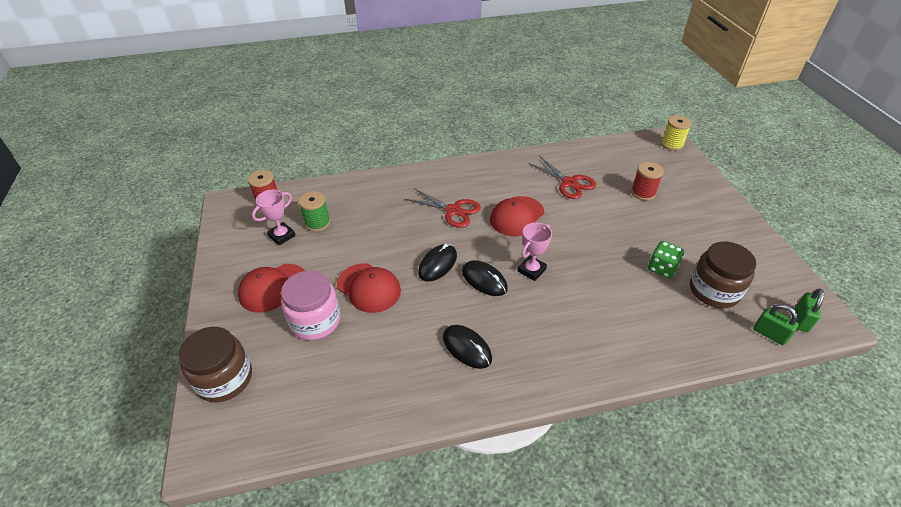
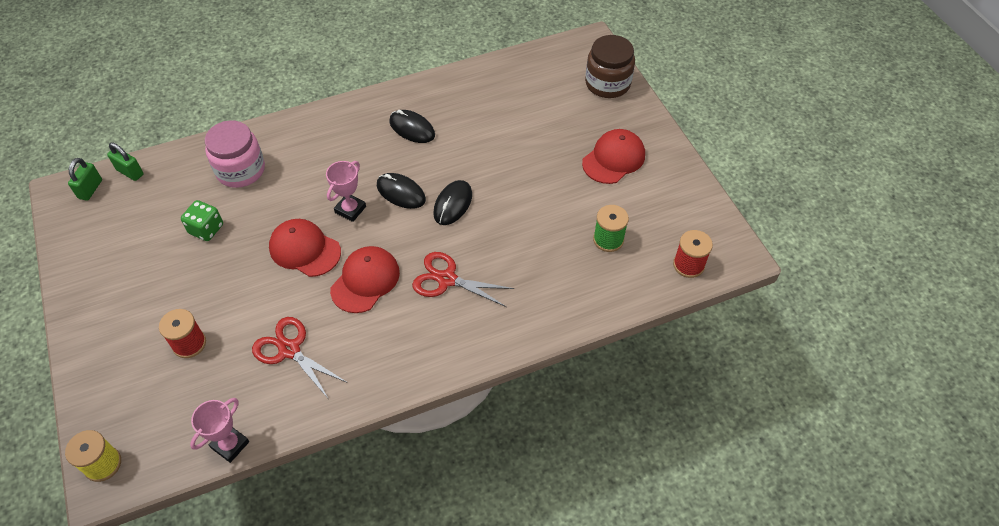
camera: 170 degrees right, 10 degrees up
pink trophy [252,190,296,245] -> pink trophy moved to [190,398,249,463]
pink jar [281,271,341,340] -> pink jar moved to [205,120,265,188]
red cap [337,263,401,313] -> red cap moved to [269,219,341,277]
brown jar [690,241,756,308] -> none

